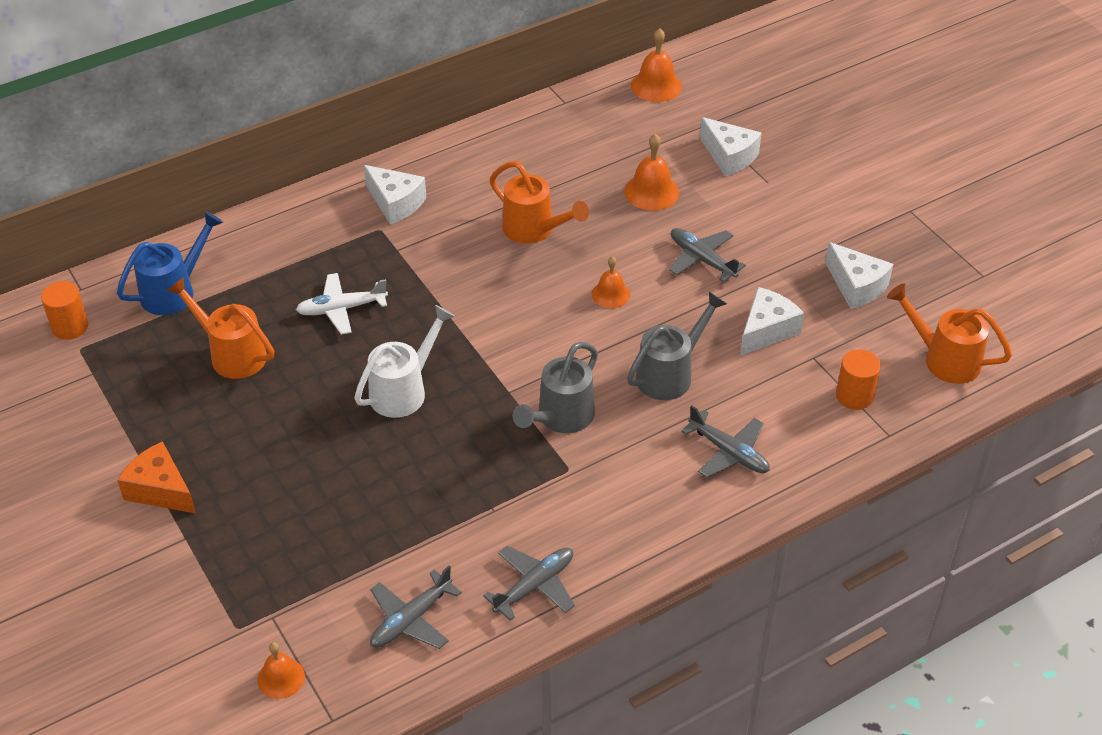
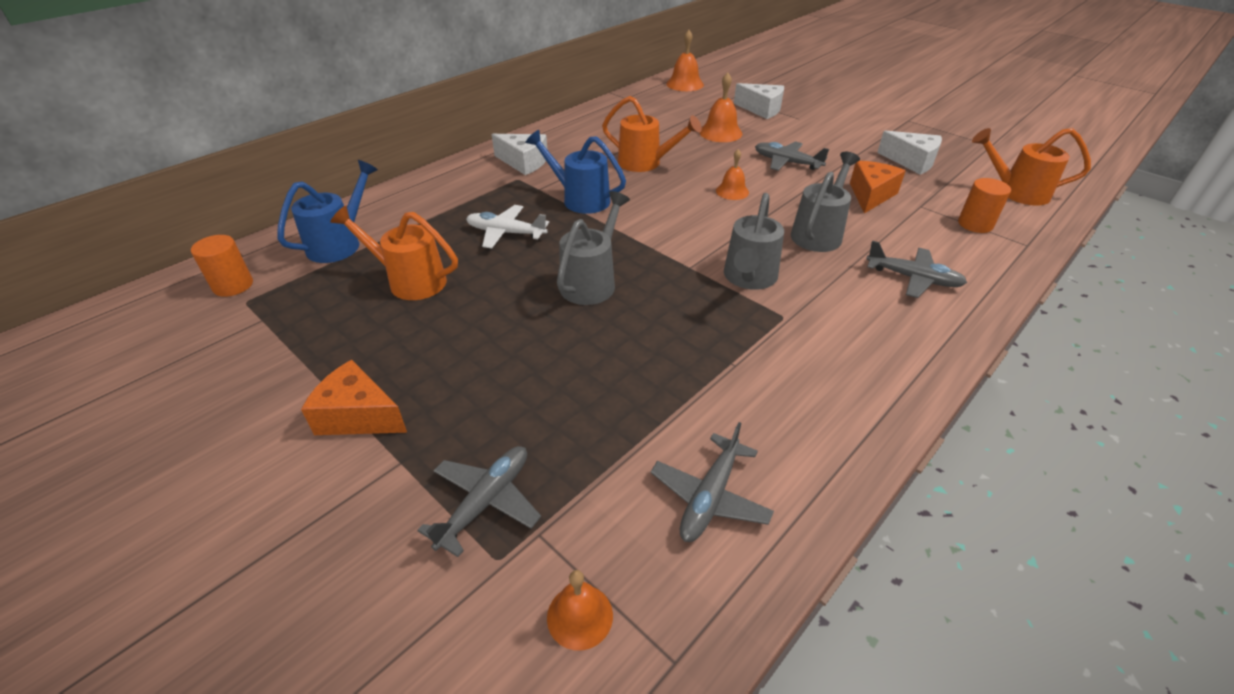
camera: 15 degrees left, 5 degrees down
white plane [296,273,388,335] -> white plane turned 45 degrees clockwise [466,205,549,249]
white watering can [354,305,454,418] -> grey watering can [557,191,630,305]
grey plane [483,546,575,621] -> grey plane moved to [417,446,541,557]
white cheese [740,287,804,356] -> orange cheese [850,161,906,213]
none -> blue watering can [525,130,626,214]

